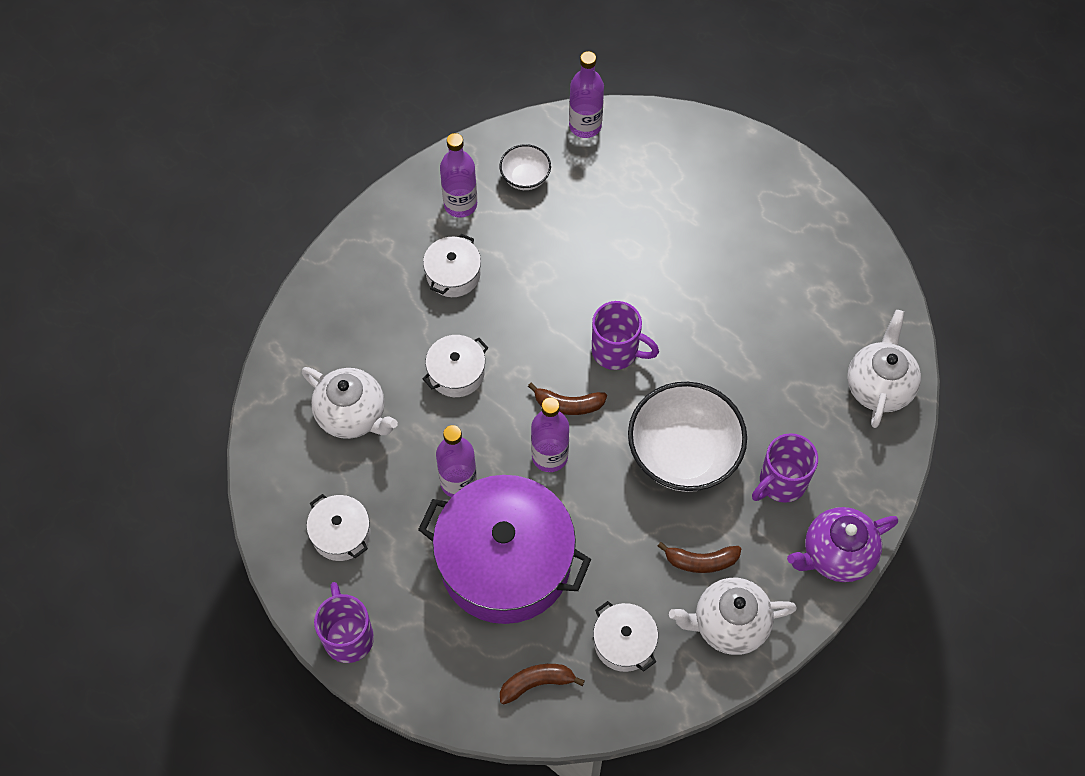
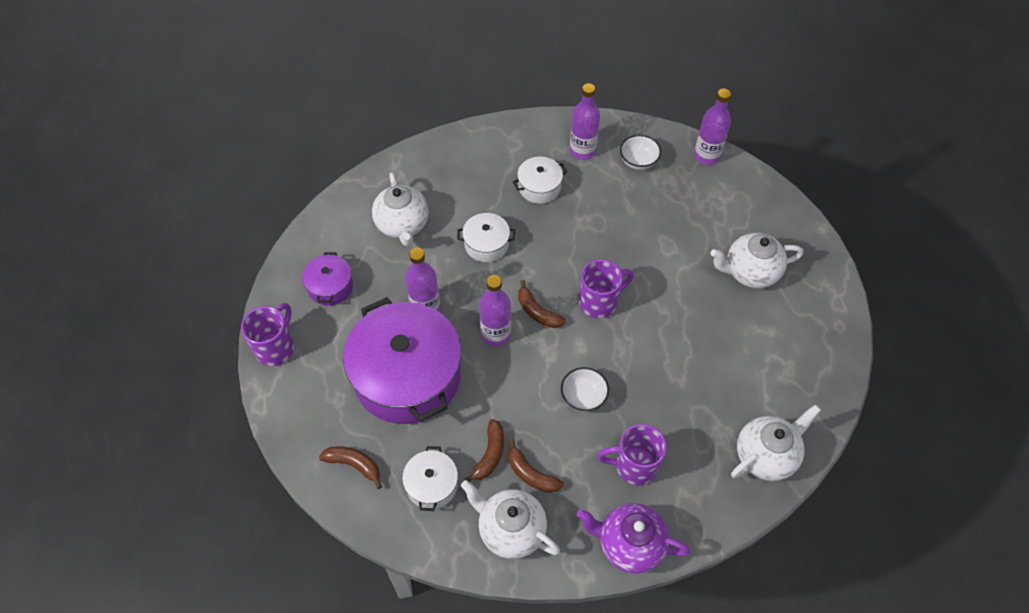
camera: 40 degrees right, 5 degrees down
white pot [307,494,371,561] -> purple pot [302,252,353,306]
purple mug [592,301,659,370] -> purple mug turned 90 degrees counterclockwise [579,259,634,319]
white bowl [628,382,747,492] -> white bowl [561,367,609,412], size x0.48
none -> brown banana [465,419,504,482]
none -> white teapot [710,233,803,288]

